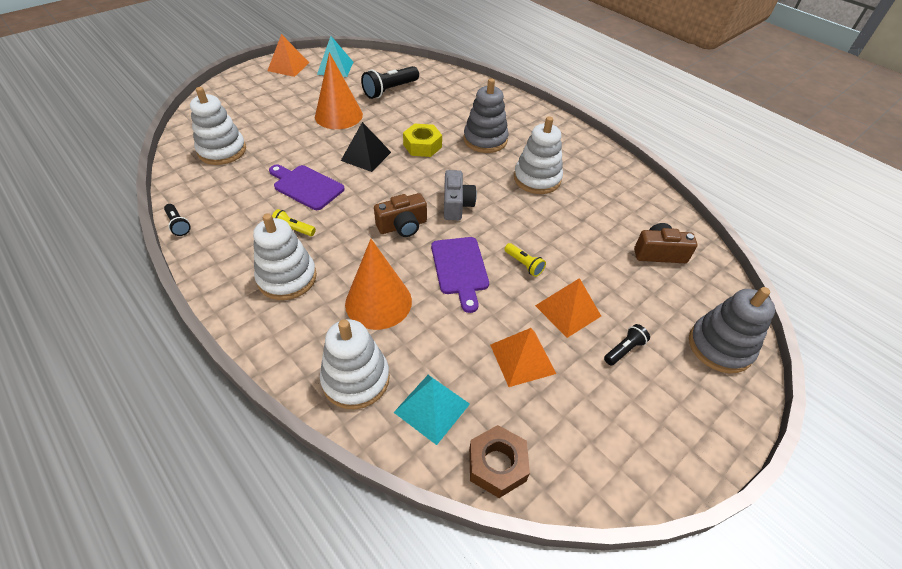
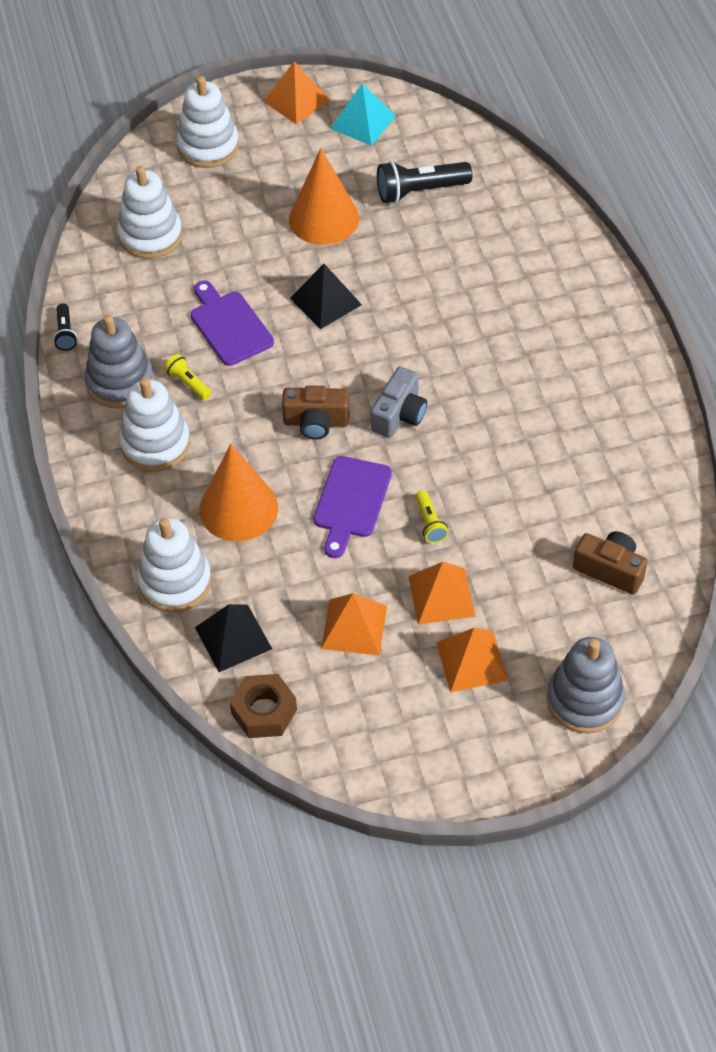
camera: 30 degrees right, 5 degrees up
turquoise pyramid [393,375,470,445] -> black pyramid [195,604,272,672]
yellow nut [403,123,442,157] -> none
grey stacking toy [463,78,509,153] -> grey stacking toy moved to [85,315,154,409]
white stacking toy [514,116,563,194] -> white stacking toy moved to [177,76,239,168]
black flashlight [604,324,650,365] -> orange pyramid [436,628,508,692]

